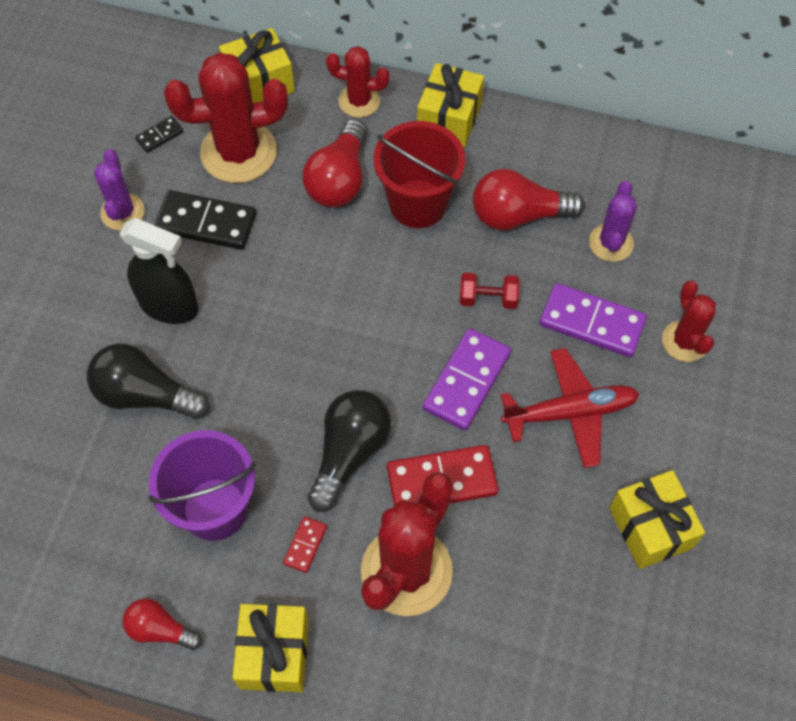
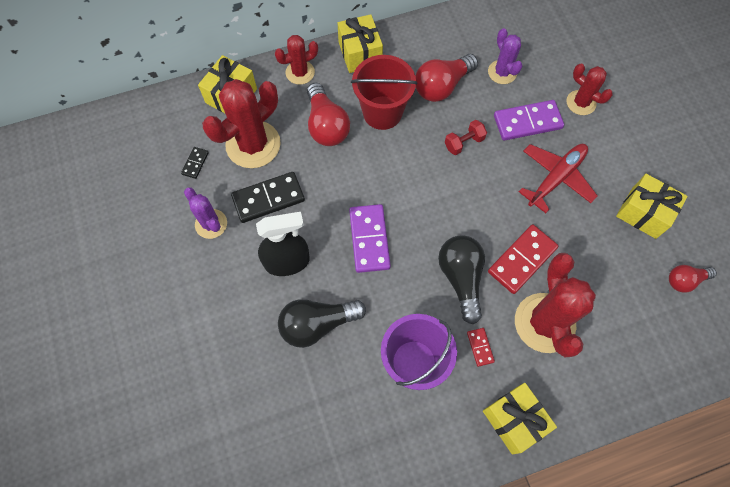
camera: 35 degrees left, 5 degrees up
red light bulb [123,598,202,650] -> red light bulb moved to [669,265,717,293]
purple domino [423,328,511,430] -> purple domino moved to [349,204,391,273]

